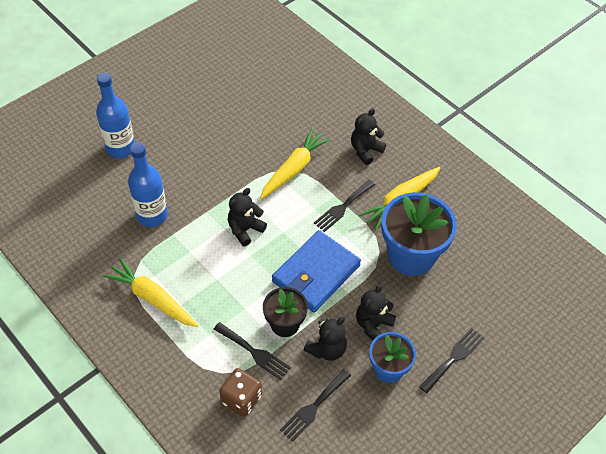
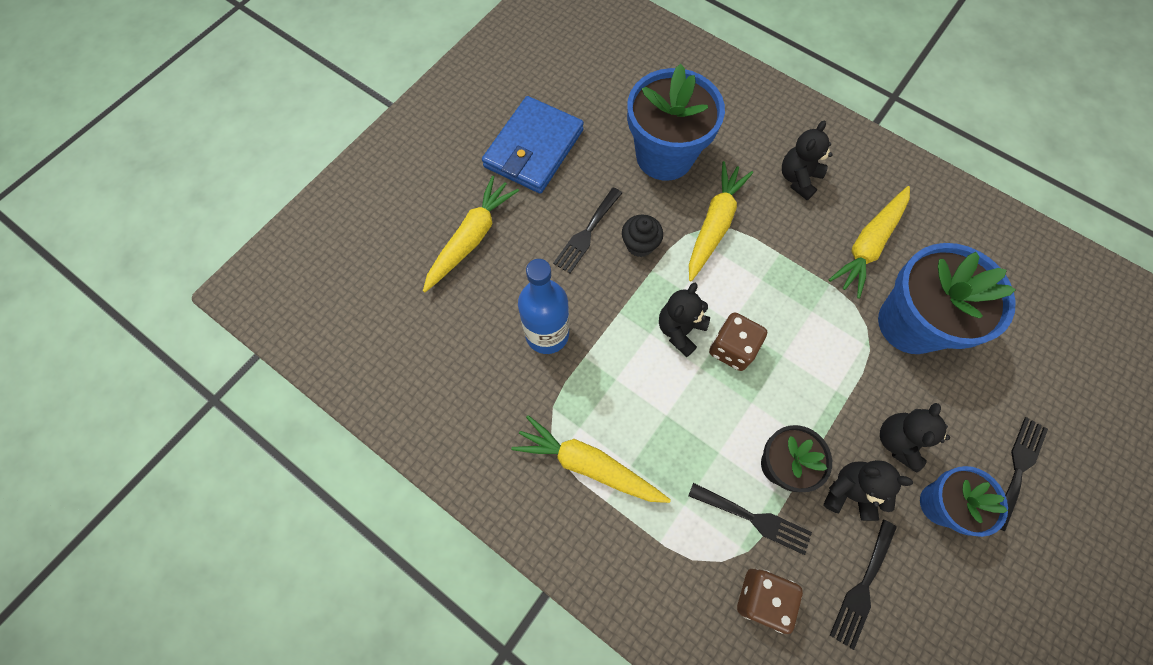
camera: 10 degrees left, 15 degrees up
blue bottle [96,73,135,158] -> yellow carrot [423,176,519,292]
blue wallet [272,230,361,313] -> blue wallet moved to [482,96,584,194]
black teddy bear [304,316,347,361] -> black teddy bear turned 105 degrees counterclockwise [823,460,913,521]
black fork [314,180,375,232] -> black fork moved to [553,187,622,273]
none -> black cupcake [622,214,663,257]
none -> blue flower pot [627,64,725,181]
none -> brown dice [709,312,767,371]

